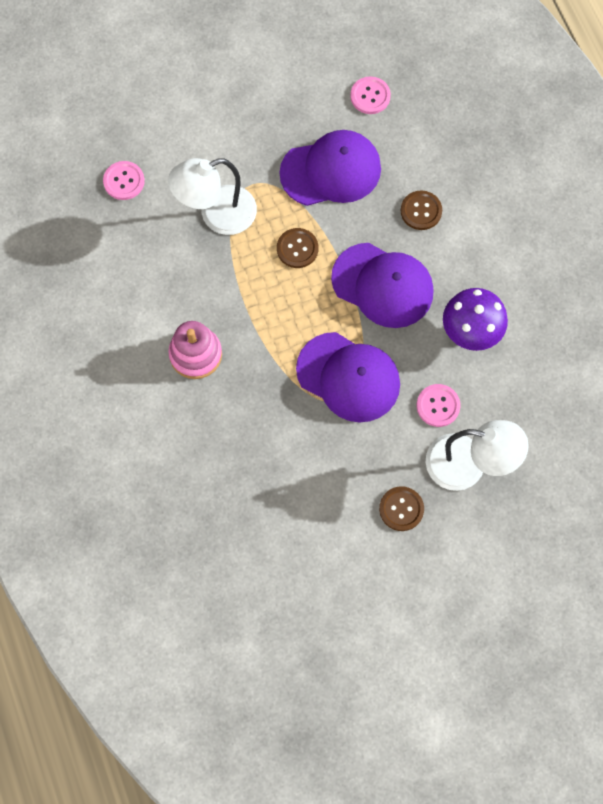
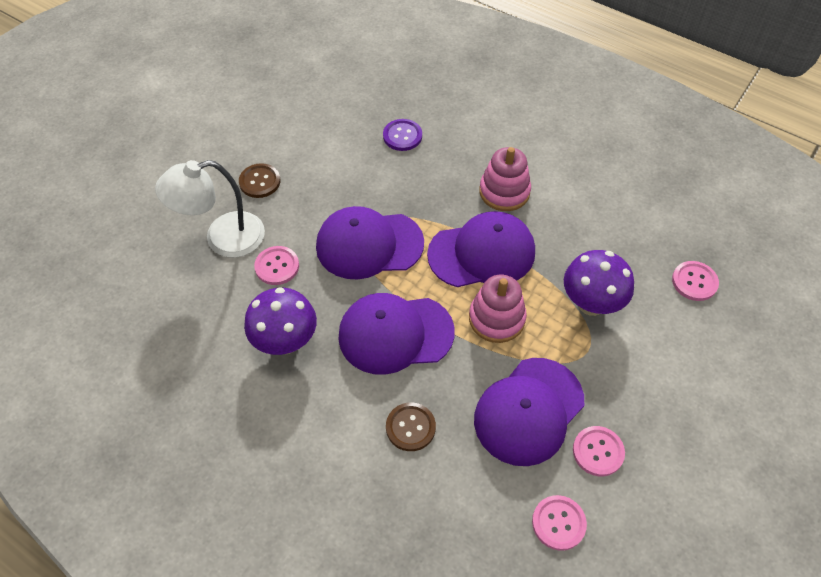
camera: 145 degrees right, 15 degrees down
white lamp [168,158,257,235] -> purple mushroom [564,250,634,316]
brown button [277,228,318,268] -> pink stacking toy [469,275,527,343]
none -> purple button [383,119,422,151]
none -> purple cap [427,211,535,287]
none -> pink button [573,426,625,476]

